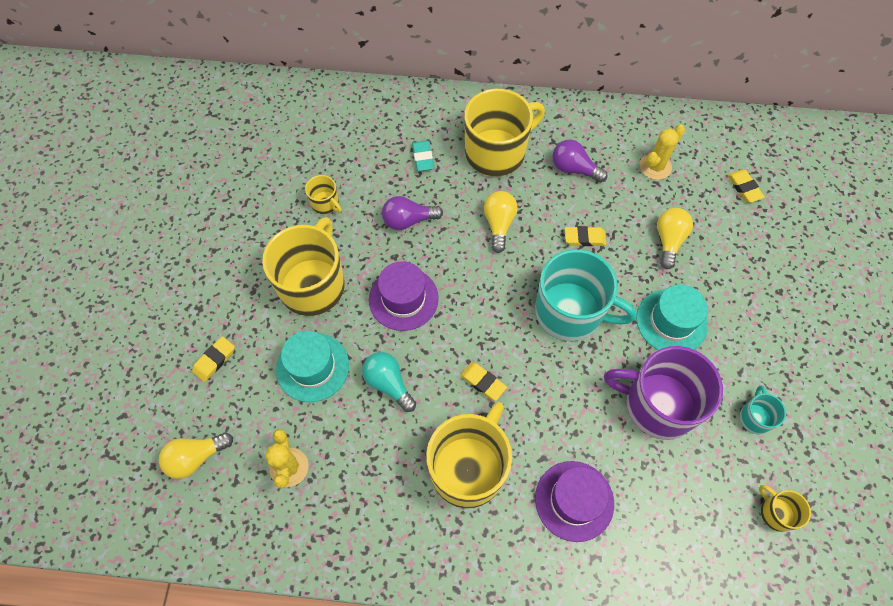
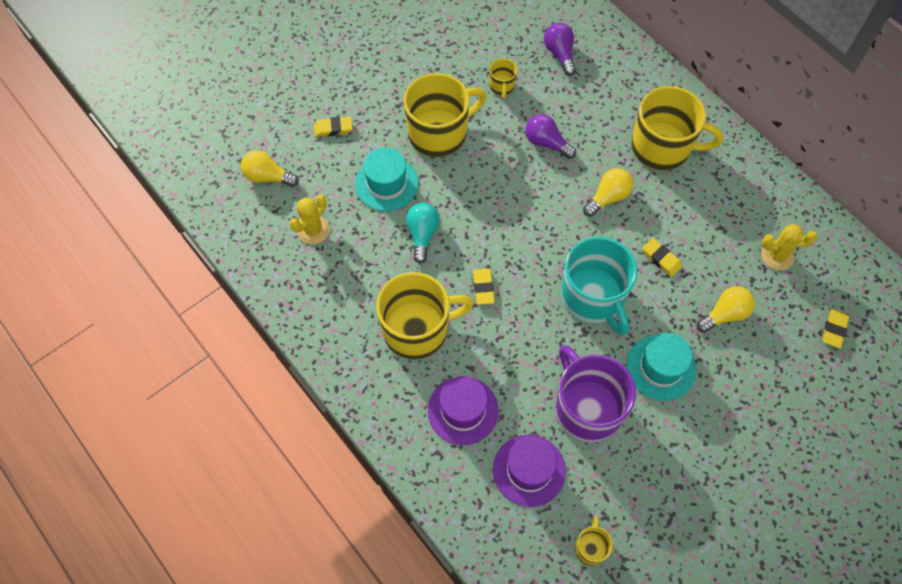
camera: 45 degrees right, 0 degrees up
purple hat [369,261,439,331] -> purple hat moved to [493,435,566,507]
turquoise eraser [412,141,434,171] -> none
purple light bulb [552,139,608,182] -> purple light bulb moved to [544,23,576,76]
turquoise mug [739,385,786,434] -> none

